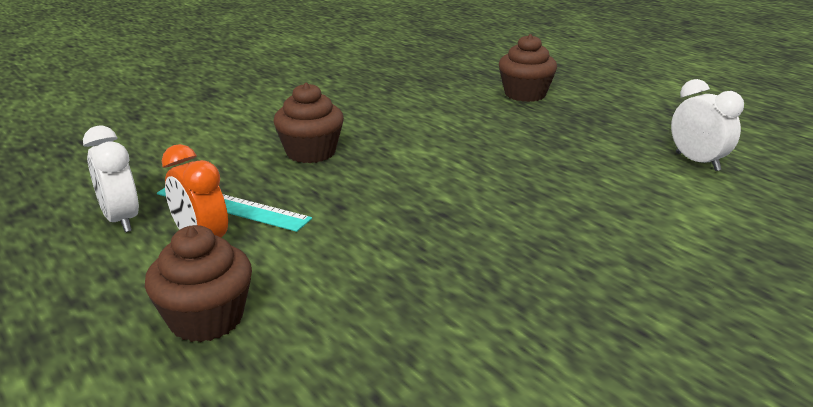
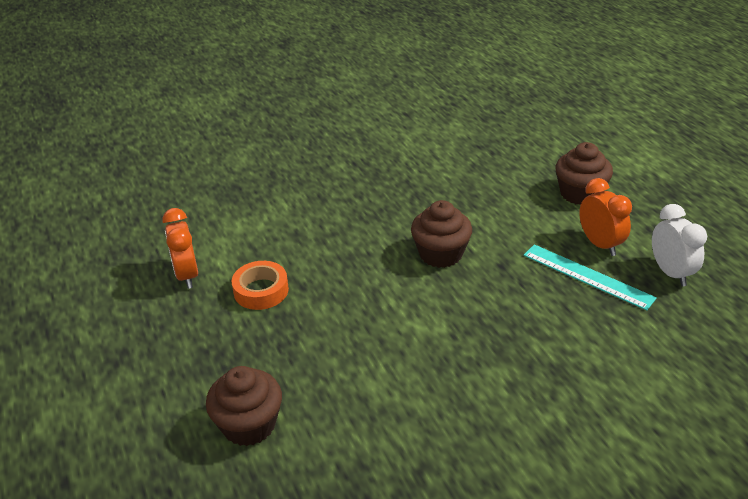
camera: 165 degrees left, 10 degrees up
brown cupcake [273,83,344,163] -> brown cupcake moved to [411,200,472,268]
white clock [671,79,744,171] -> orange clock [162,208,198,289]
none -> orange tape [232,261,289,310]

